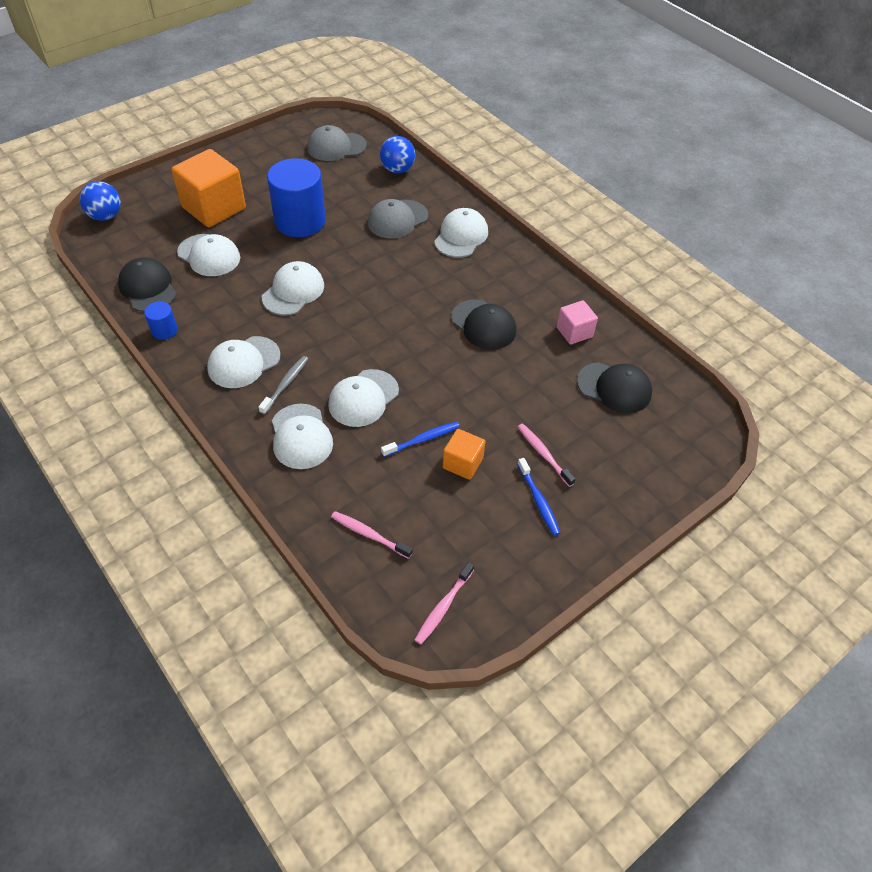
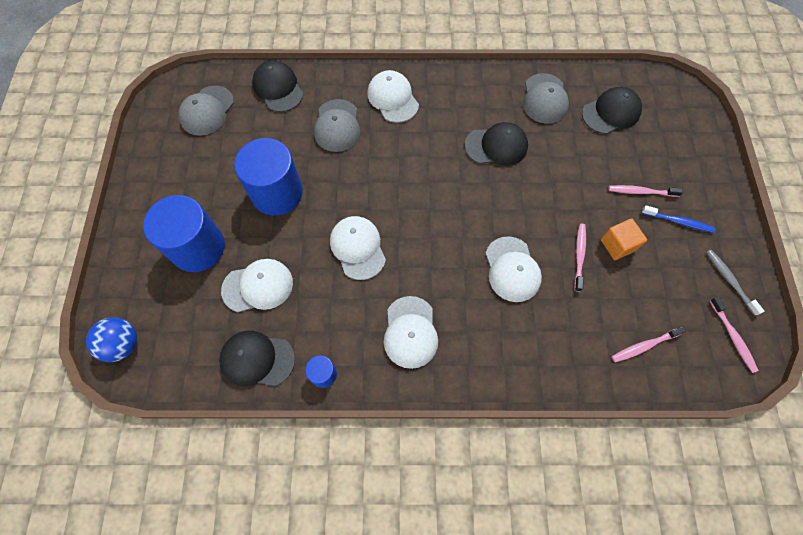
camera: 50 degrees left, 15 degrees up
orange cube [172,149,246,227] -> blue cylinder [143,195,225,272]
grey toothbrush [258,356,308,415] -> grey toothbrush moved to [706,250,764,316]
white cap [272,404,333,469] -> none
blue ball [380,136,415,173] -> black cap [252,60,303,112]
blue toothbrush [381,421,460,457] -> pink toothbrush [574,224,586,292]
pink cube [557,300,598,345] -> grey cap [523,73,569,124]

